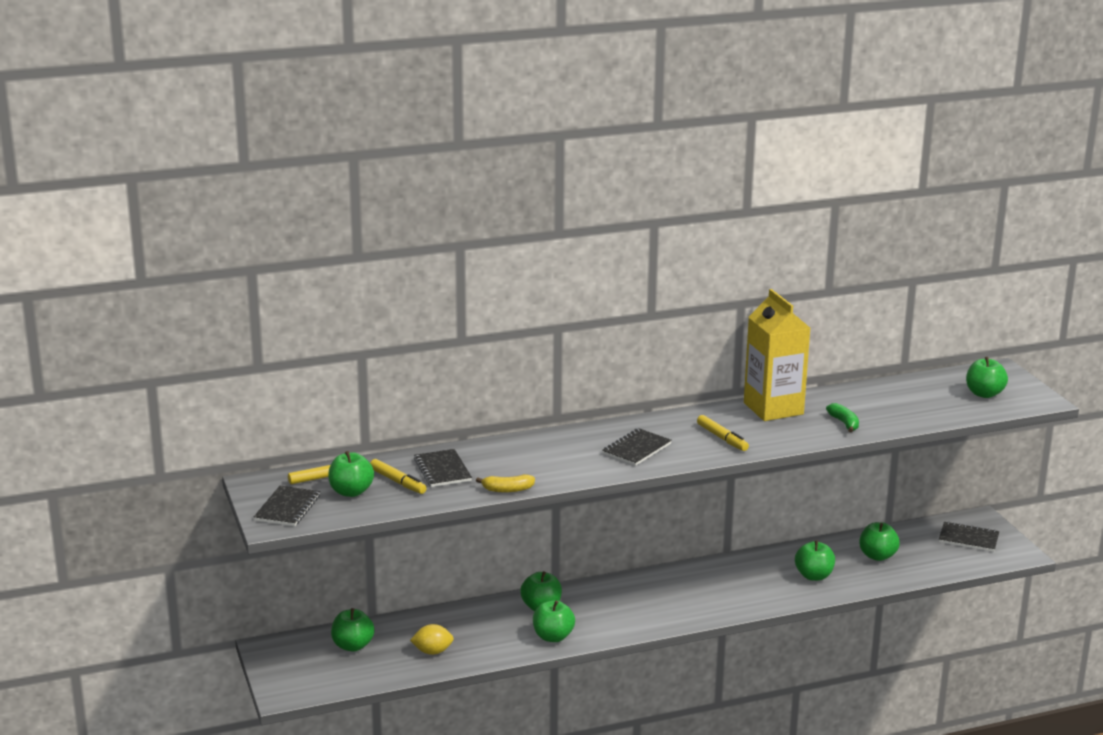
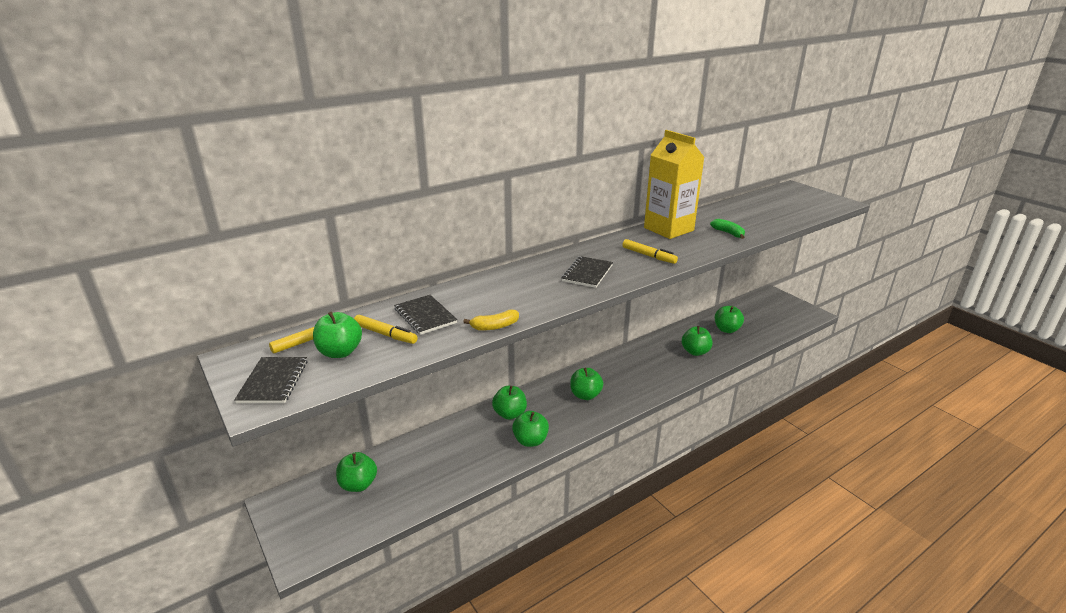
camera: 15 degrees left, 5 degrees up
yellow lemon [410,624,454,655] -> none
black notebook [939,521,999,552] -> none
green apple [966,357,1008,398] -> green apple moved to [570,368,603,400]

